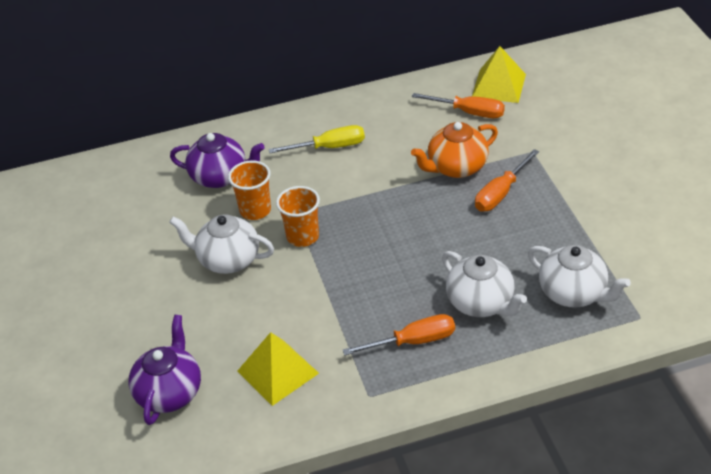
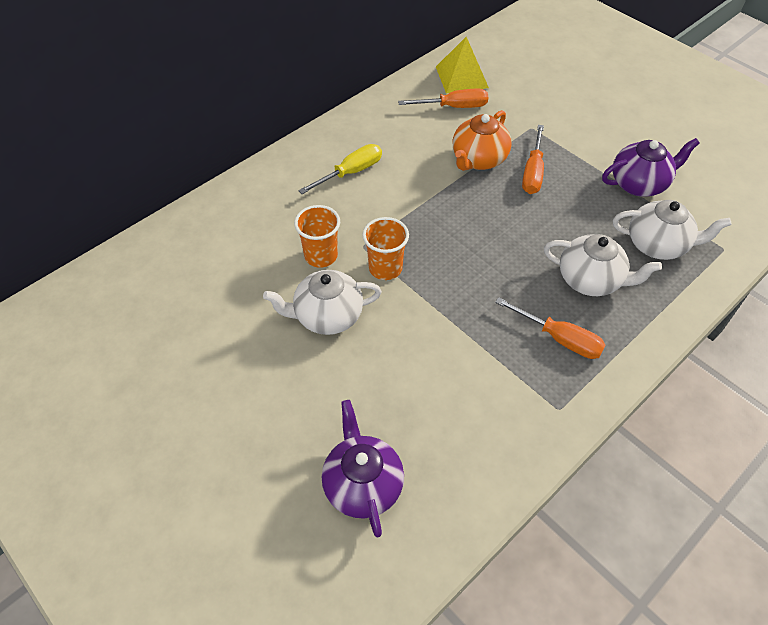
camera: 30 degrees left, 10 degrees up
purple teapot [170,133,265,188] -> purple teapot moved to [602,138,700,197]
yellow pyramid [237,332,319,406] -> none
orange screwdriver [343,314,455,356] -> orange screwdriver turned 75 degrees clockwise [495,297,606,359]

